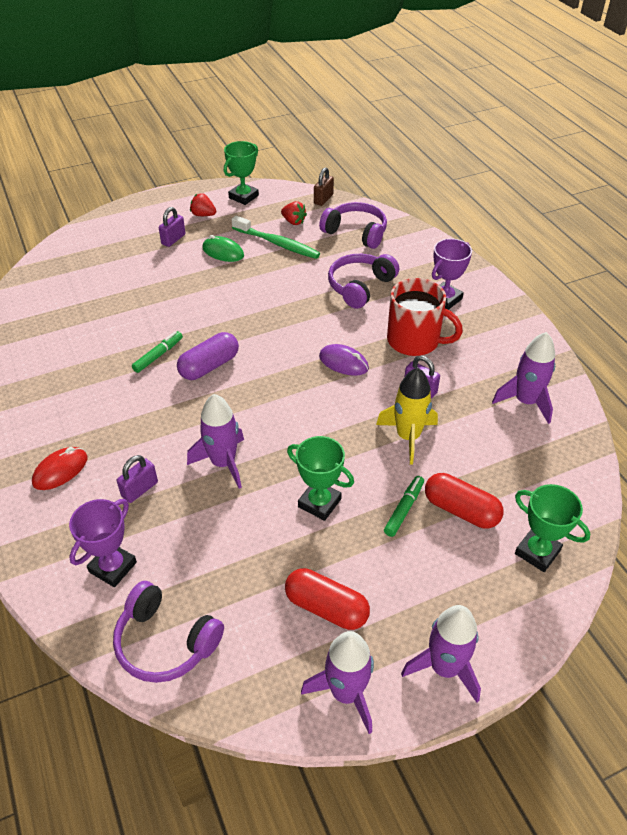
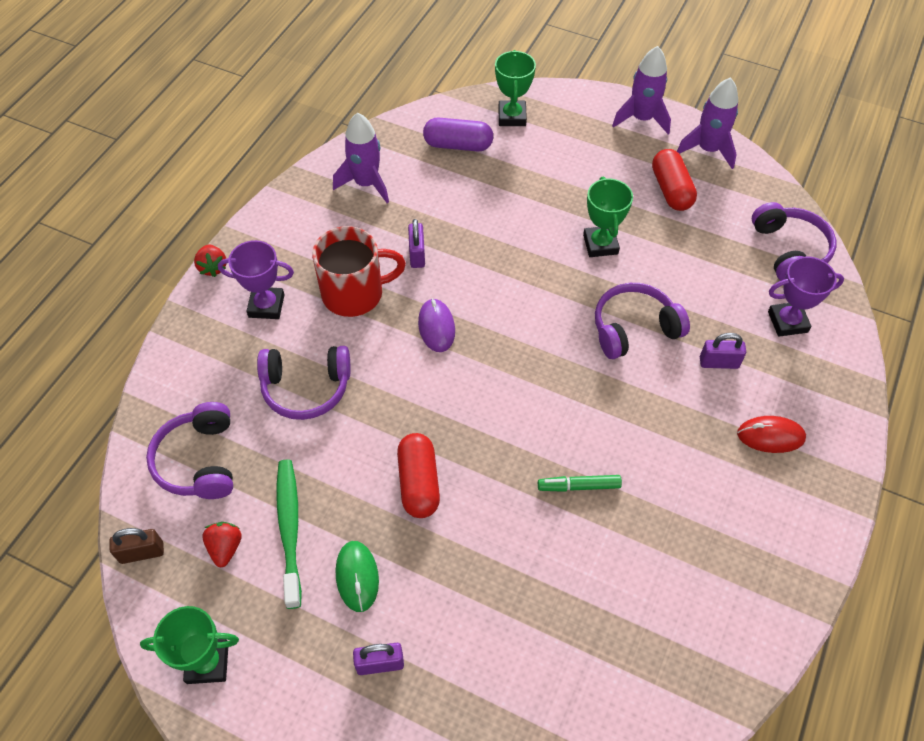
camera: 130 degrees left, 10 degrees up
purple capsule [177,332,239,380] -> purple capsule moved to [423,118,493,151]
purple rocket [187,394,244,489] -> purple headphones [595,283,690,359]
red strawberry [190,193,216,216] -> red strawberry moved to [194,244,226,277]
yellow rocket [376,367,438,465] -> none
green marker [384,476,424,537] -> none
red mug [387,278,463,356] -> red mug turned 90 degrees clockwise [312,226,406,317]
red capsule [425,473,504,529] -> red capsule moved to [397,433,440,518]

